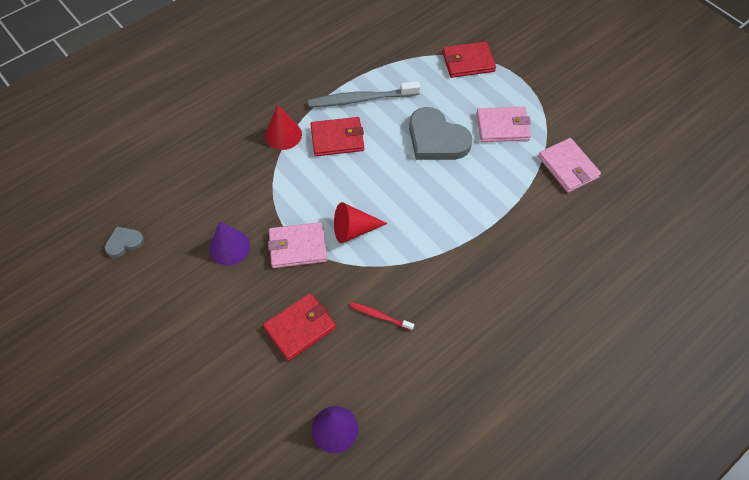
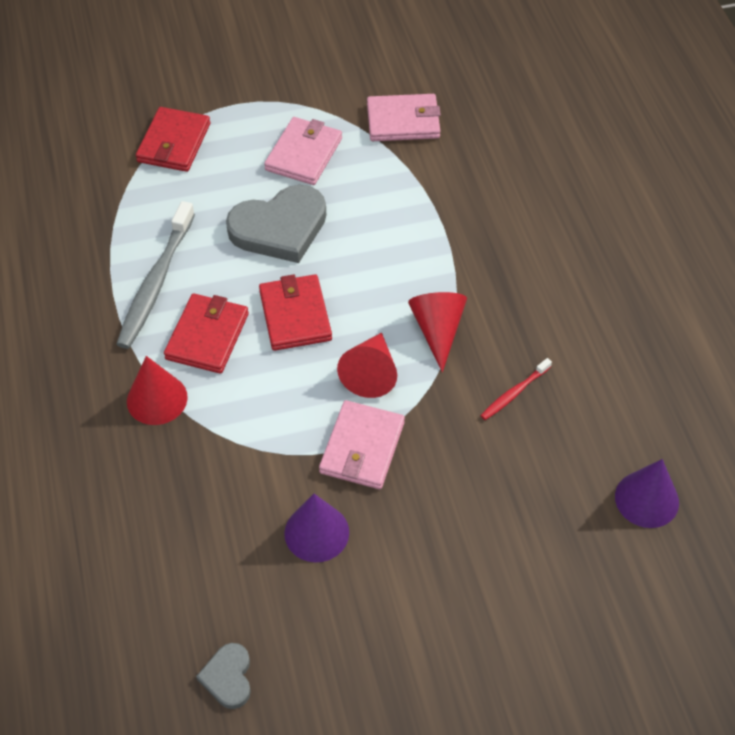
camera: 65 degrees left, 5 degrees down
red wallet [263,293,336,361] -> red wallet moved to [259,274,332,351]
none -> red cone [408,292,467,372]

